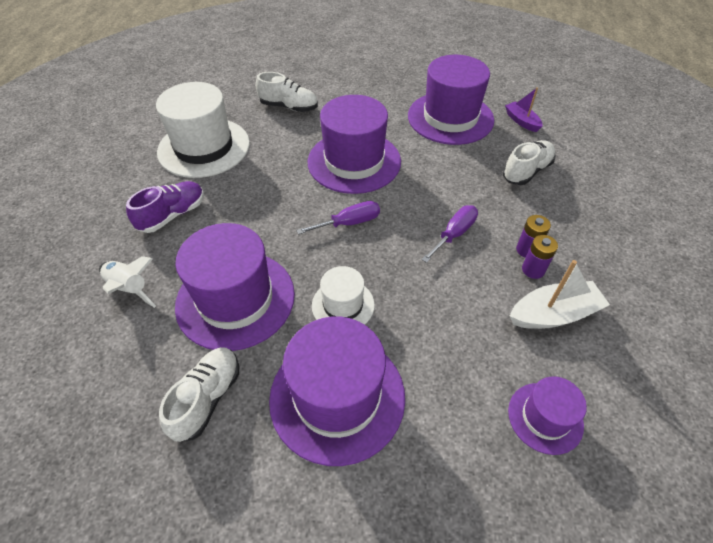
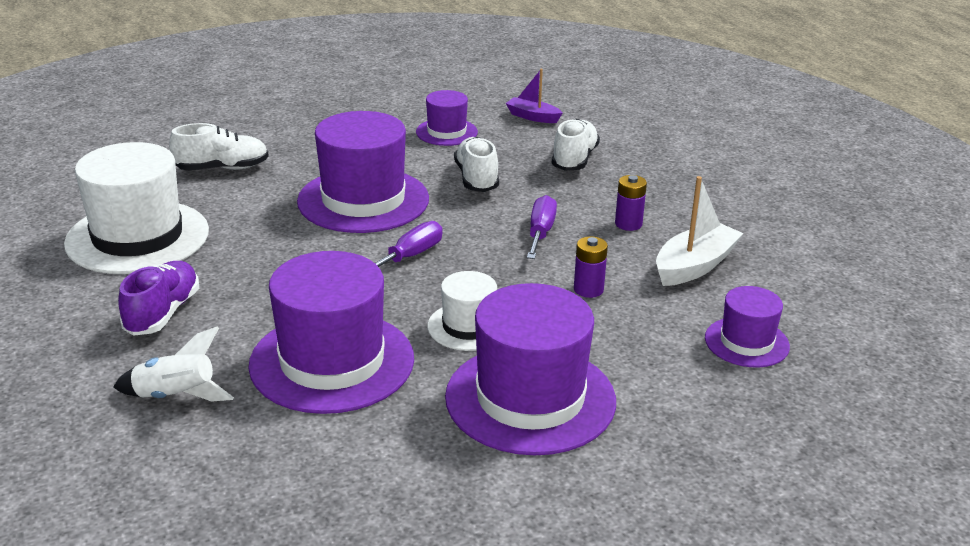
camera: 30 degrees left, 20 degrees down
white shoe [159,347,239,442] -> white shoe moved to [454,137,499,192]
purple hat [408,55,494,145] -> purple hat [416,90,478,146], size x0.53
purple battery [522,235,558,279] -> purple battery moved to [574,236,608,298]

